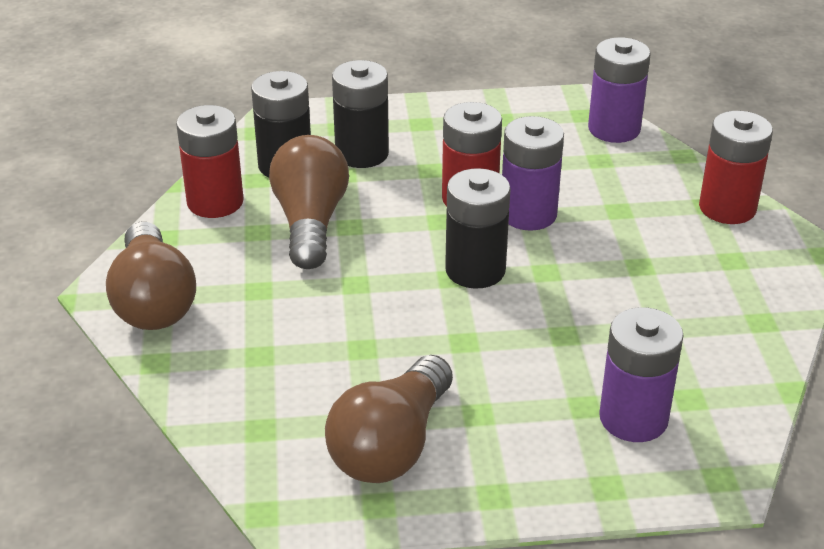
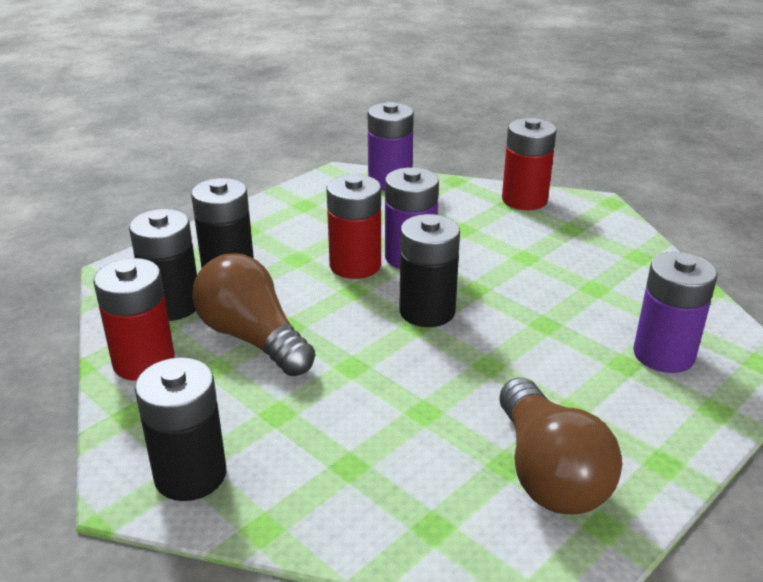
camera: 40 degrees left, 5 degrees down
brown light bulb [106,222,196,330] -> black battery [135,357,226,501]

